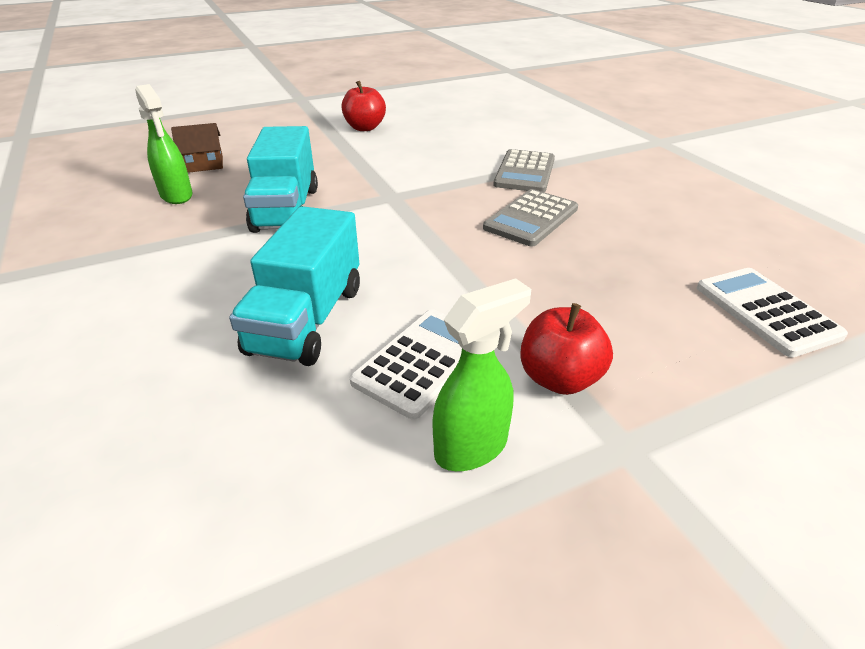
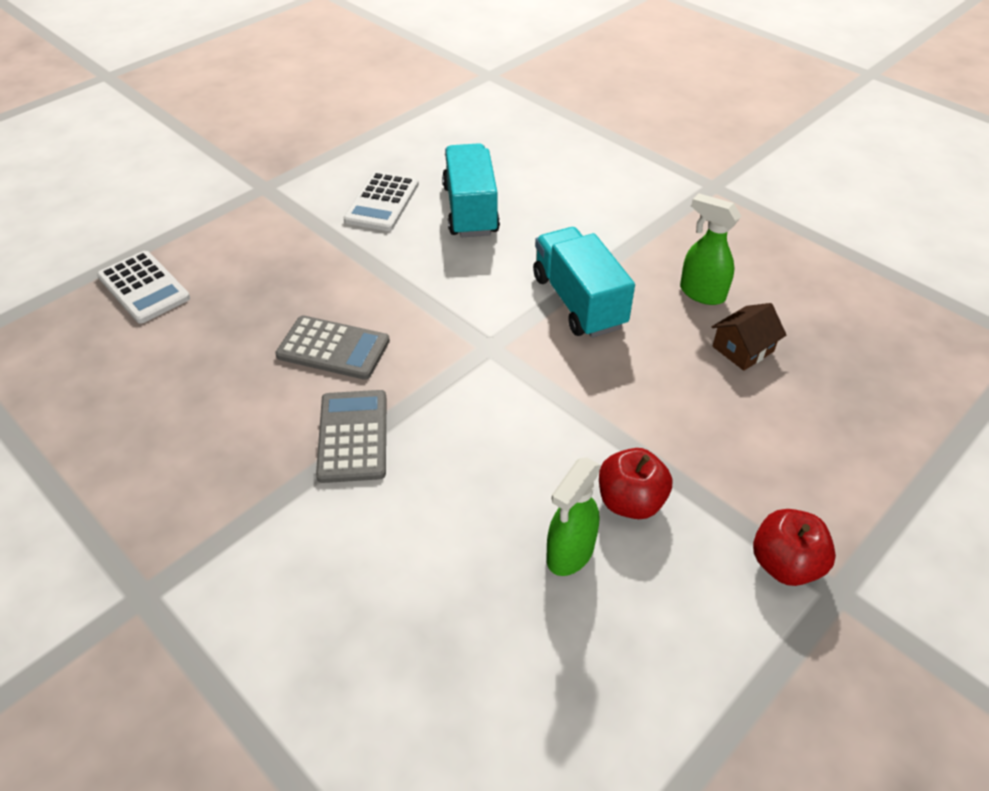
camera: 160 degrees right, 10 degrees up
green spray bottle [433,278,531,471] -> green spray bottle moved to [546,457,601,576]
grey calculator [483,189,578,247] -> grey calculator turned 90 degrees clockwise [275,315,390,380]
red apple [520,303,613,395] -> red apple moved to [753,509,836,586]

